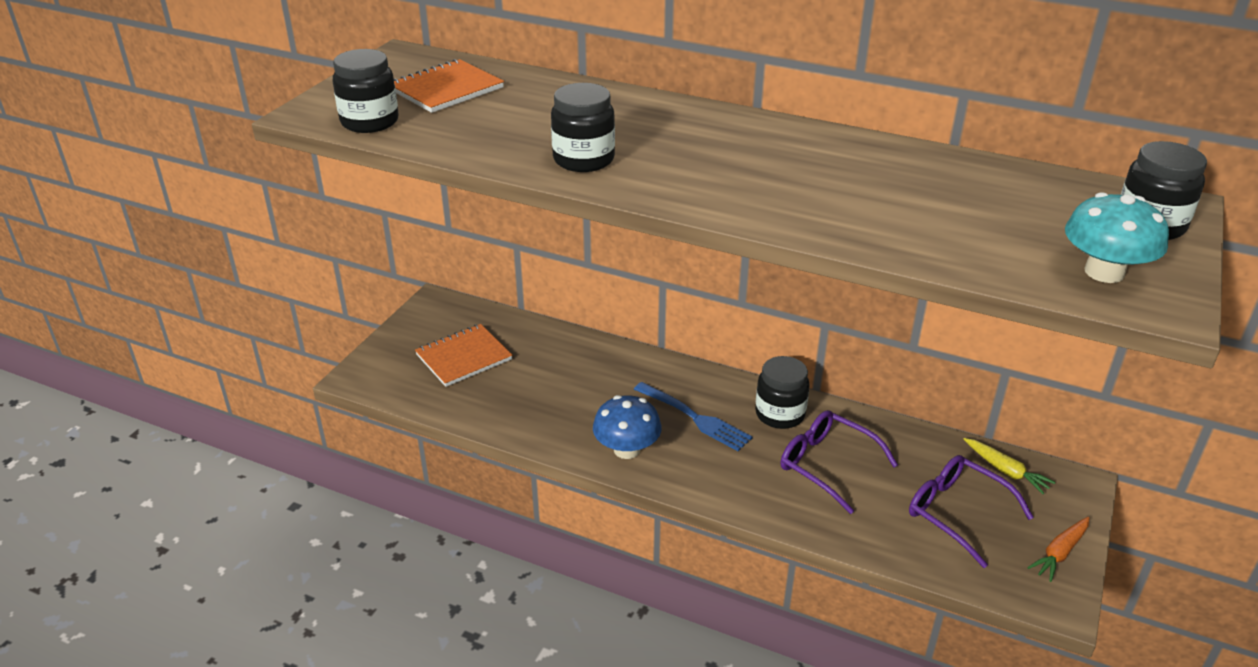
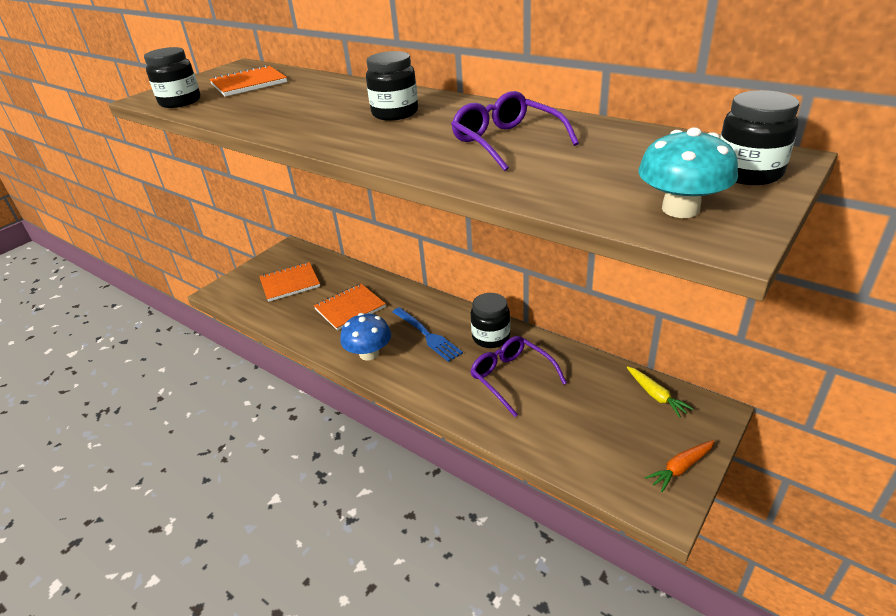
camera: 15 degrees right, 0 degrees up
black jar [551,83,615,172] -> black jar moved to [366,51,418,121]
purple glasses [909,455,1034,568] -> purple glasses moved to [451,91,579,171]
none -> orange notebook [314,284,386,330]

